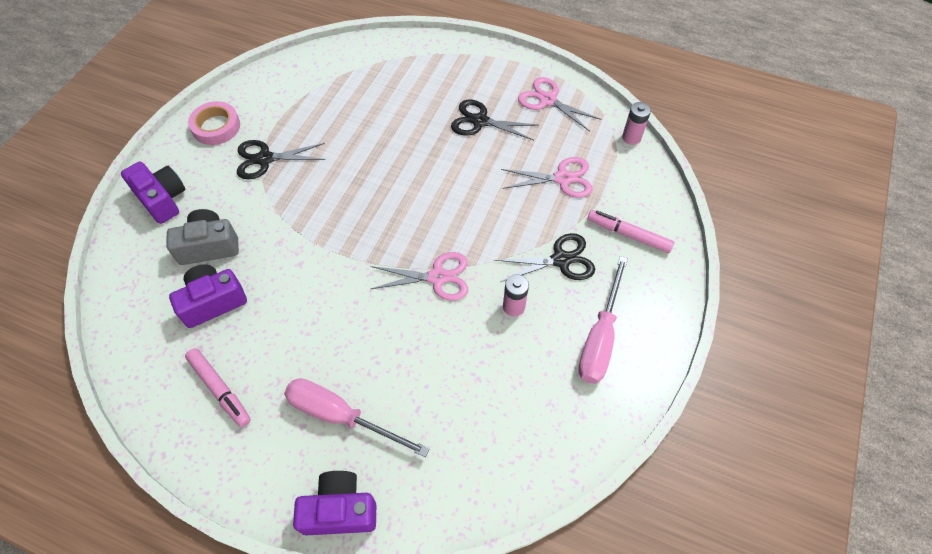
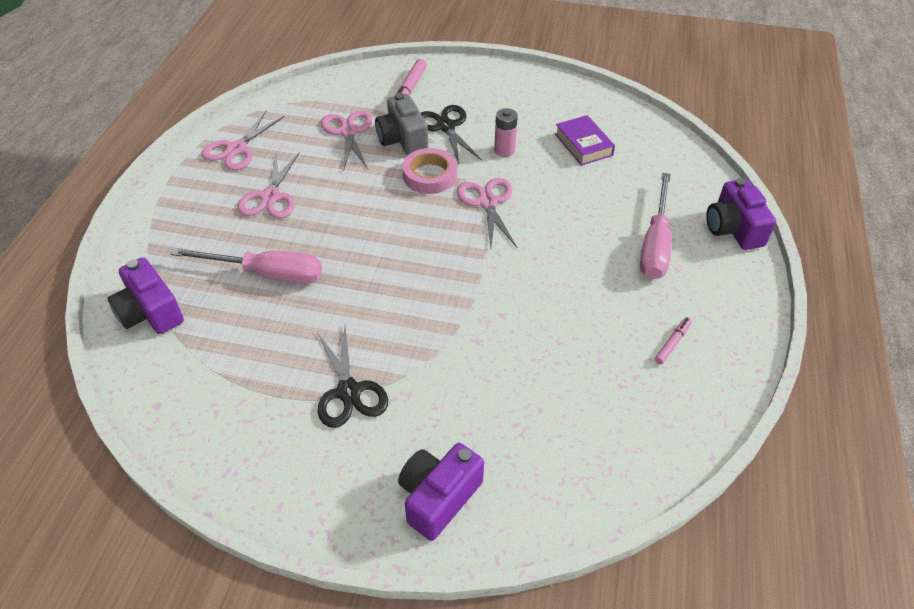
camera: 100 degrees left, 10 degrees down
grey camera [166,209,239,265] -> grey camera moved to [375,93,428,155]
purple camera [169,264,247,328] -> purple camera moved to [108,257,184,334]
pink marker [185,348,251,427] -> pink marker [655,317,692,364], size x0.60
pink tape [188,101,240,145] -> pink tape moved to [402,148,457,194]
black scissors [451,100,539,140] -> pink scissors [238,152,300,218]
pink screwdriver [578,256,628,384] -> pink screwdriver moved to [170,248,322,284]
pink battery [622,102,651,145] -> none
none -> purple book [555,115,615,165]

